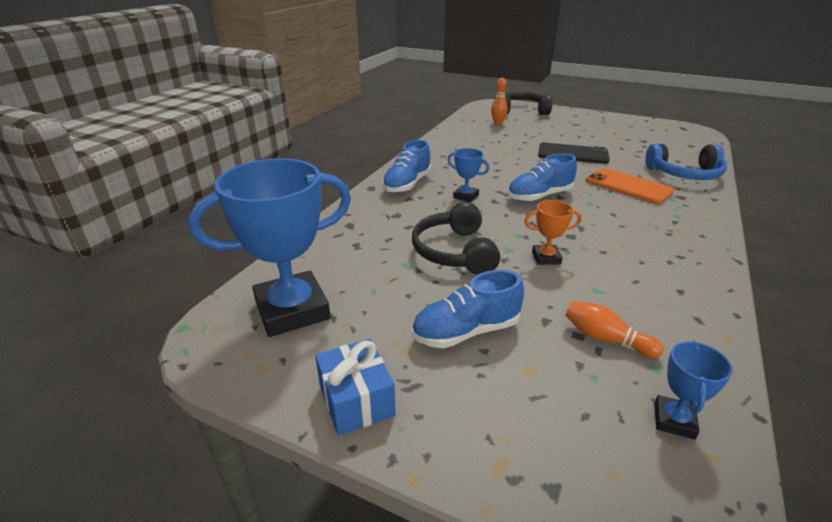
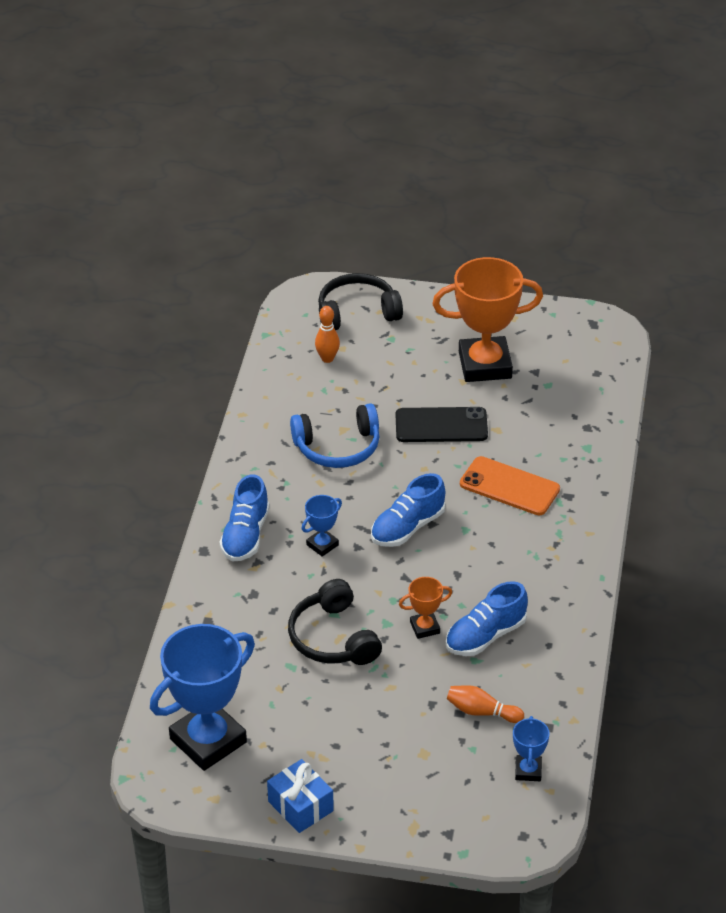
camera: 15 degrees left, 10 degrees up
blue shoe [412,270,524,348] -> blue shoe moved to [446,581,528,656]
blue trophy [447,148,489,202] -> blue trophy turned 60 degrees counterclockwise [302,495,342,557]
blue headphones [645,144,727,180] -> blue headphones moved to [290,403,379,468]
none -> orange trophy [432,257,543,382]

